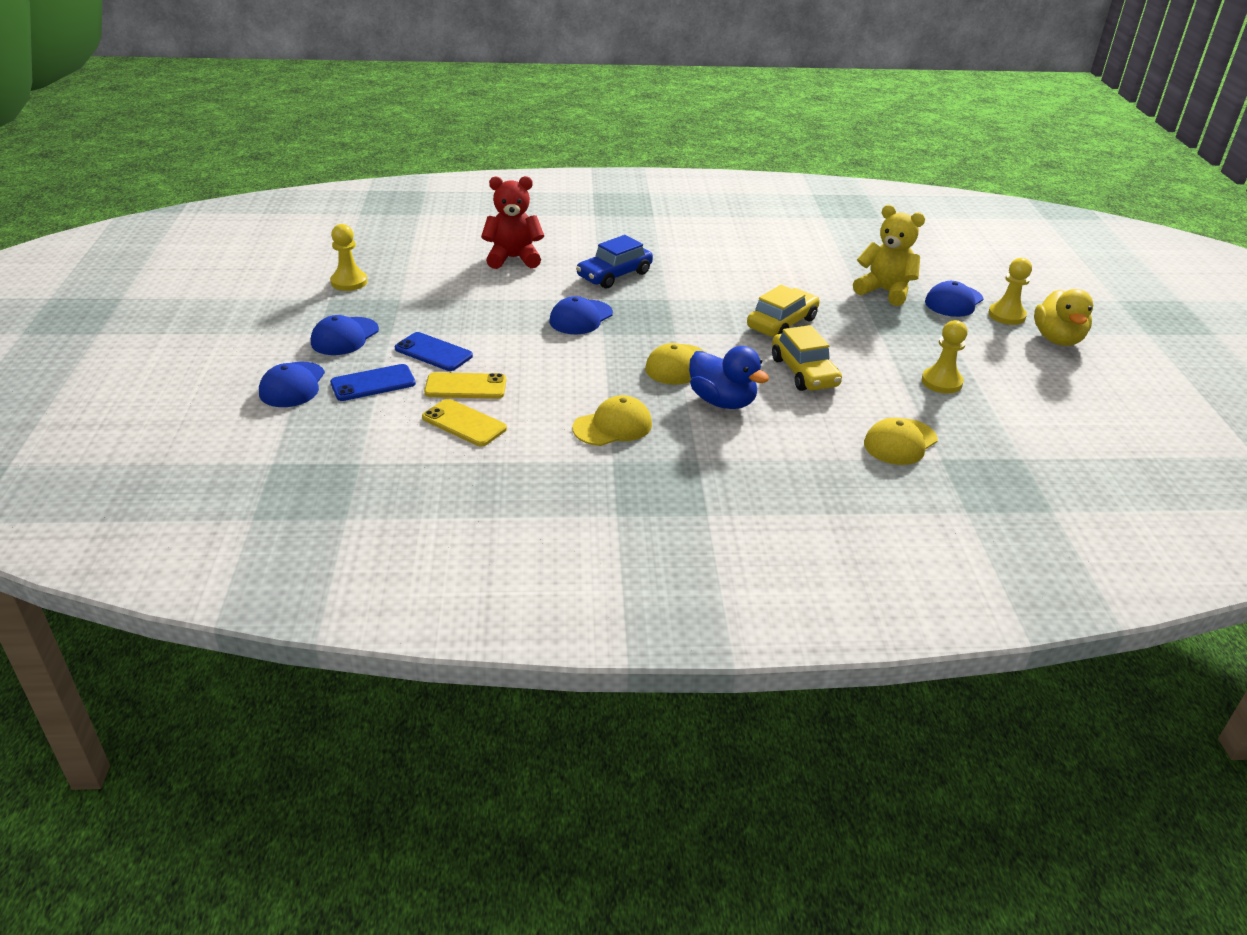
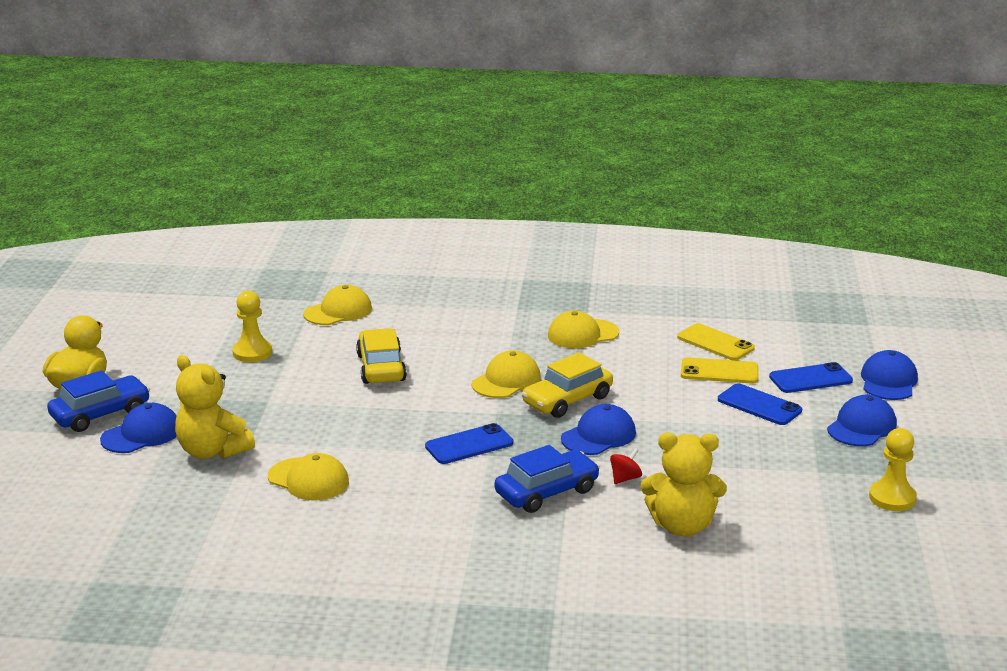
camera: 170 degrees left, 10 degrees down
red teddy bear [481,176,544,269] -> yellow teddy bear [641,433,727,536]
blue duck [689,346,769,409] -> none
yellow car [747,285,820,337] -> yellow car moved to [522,352,613,418]
yellow pawn [988,258,1032,325] -> blue car [47,370,150,432]
none -> yellow cap [268,453,349,501]
none -> blue phone [425,423,513,464]
none -> red spinning top [610,448,642,484]

